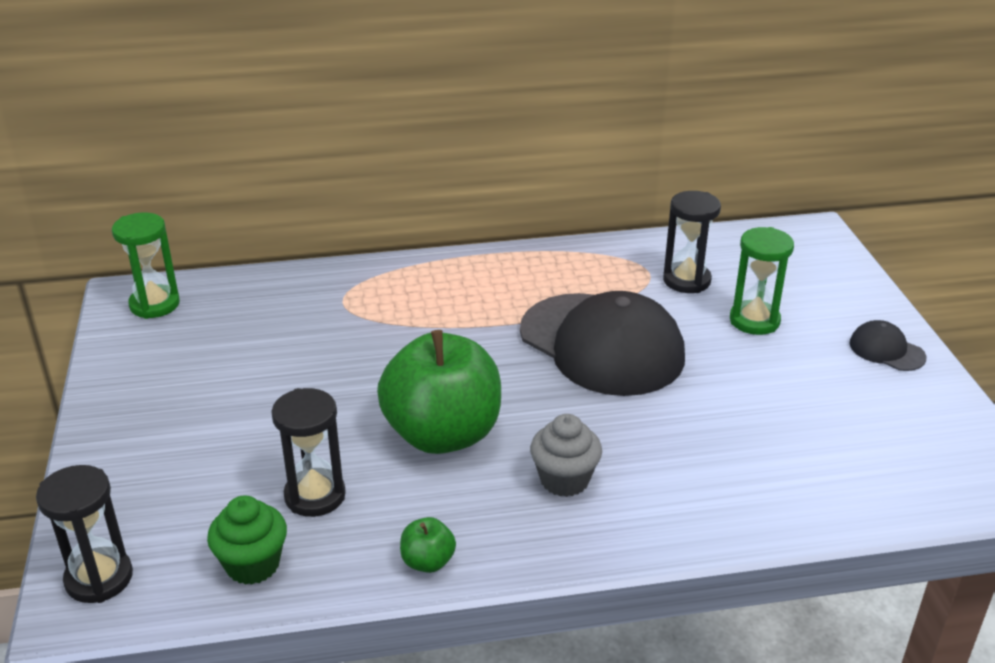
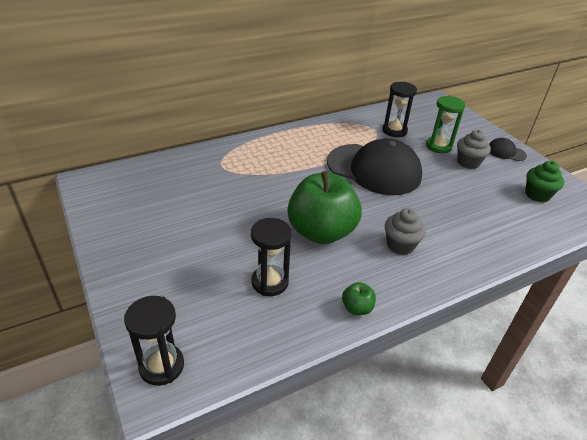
camera: 20 degrees left, 5 degrees up
green hourglass [112,213,180,319] -> none
green cupcake [207,495,287,585] -> green cupcake moved to [525,161,564,202]
none -> grey cupcake [457,130,491,169]

